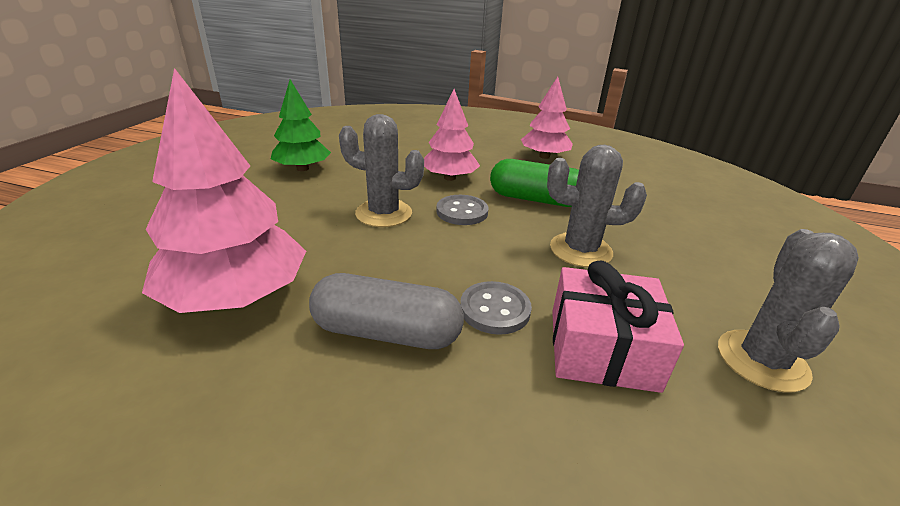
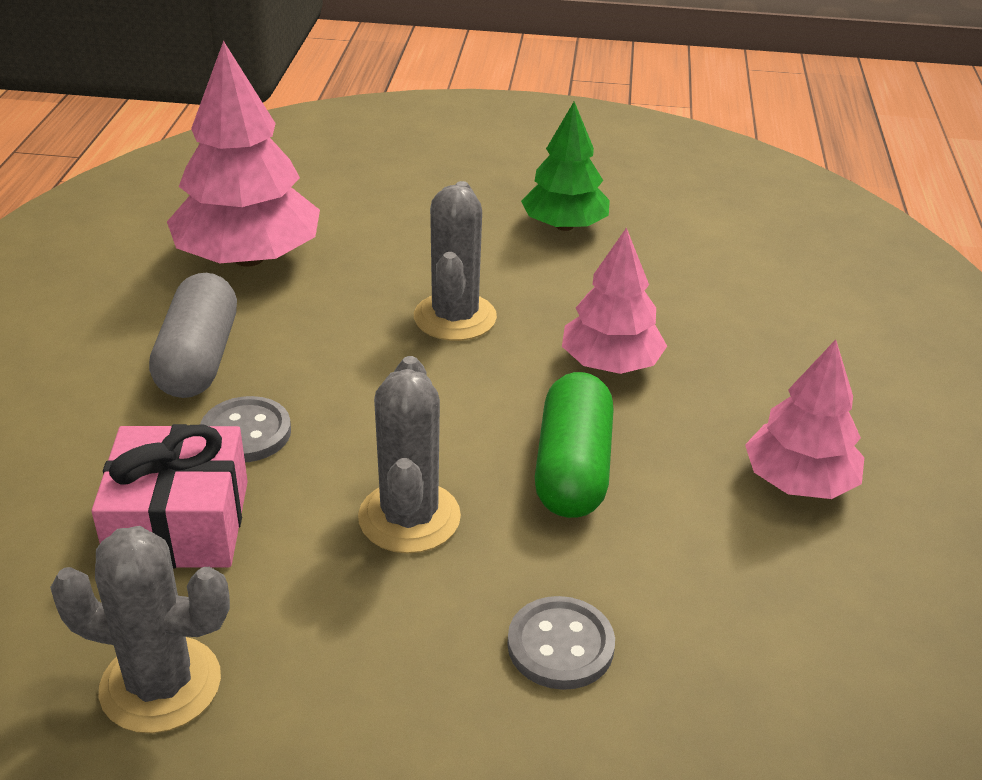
camera: 80 degrees right, 5 degrees up
grey button [436,195,488,225] -> grey button moved to [507,596,615,690]

